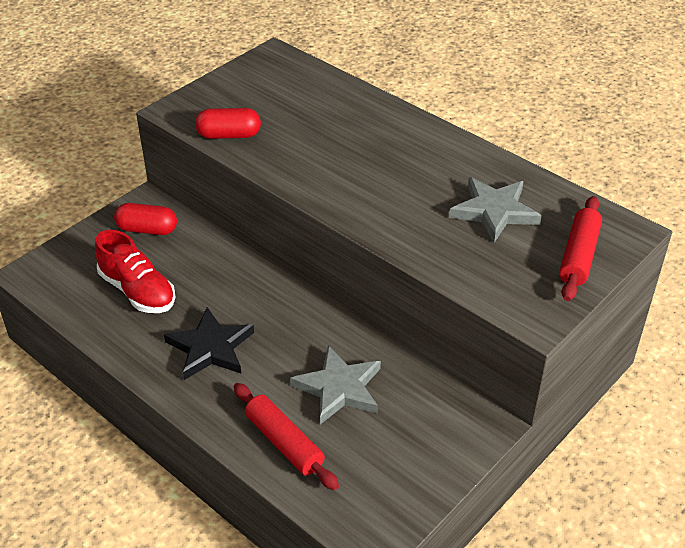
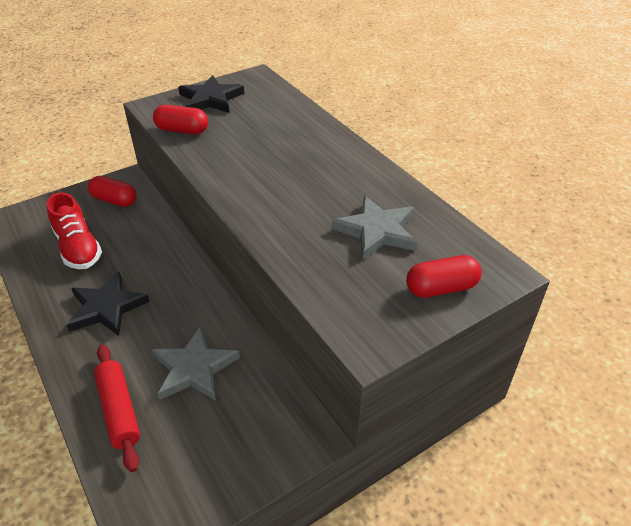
camera: 15 degrees right, 0 degrees up
red rolling pin [559,196,602,301] -> red capsule [406,255,482,298]
none -> black star [178,75,244,113]

